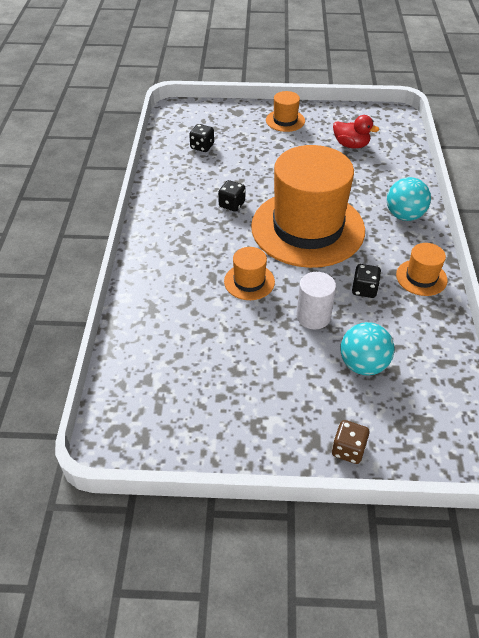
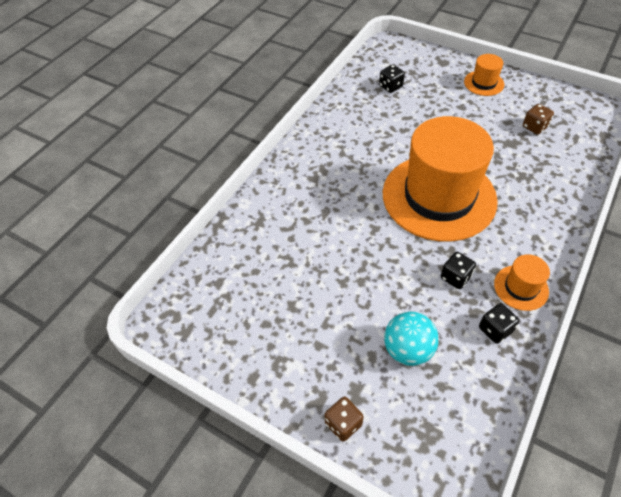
camera: 30 degrees right, 5 degrees up
black dice [218,180,245,212] -> black dice moved to [479,303,519,344]
orange hat [224,247,275,300] -> none
white cylinder [297,272,336,329] -> none
red duck [333,115,379,149] -> brown dice [523,104,554,134]
turquoise ball [387,177,431,221] -> none

